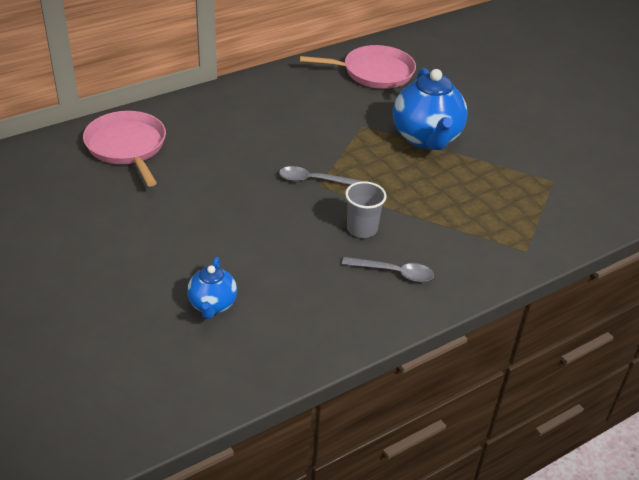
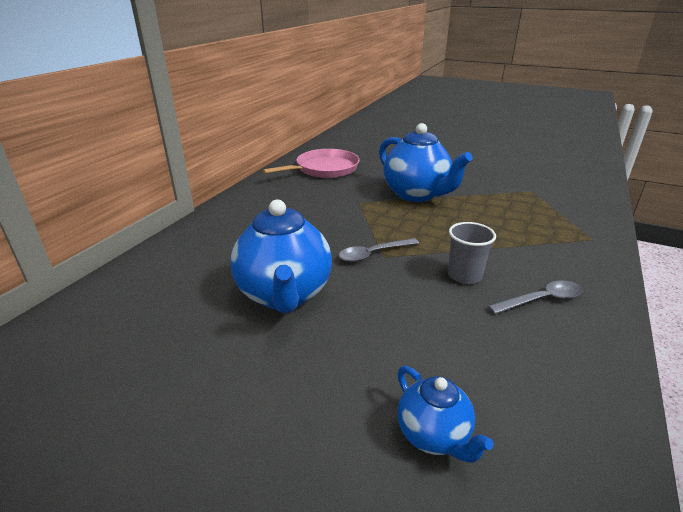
camera: 30 degrees left, 10 degrees down
pink pan [83,111,166,186] -> none
none -> blue teapot [230,199,332,313]

